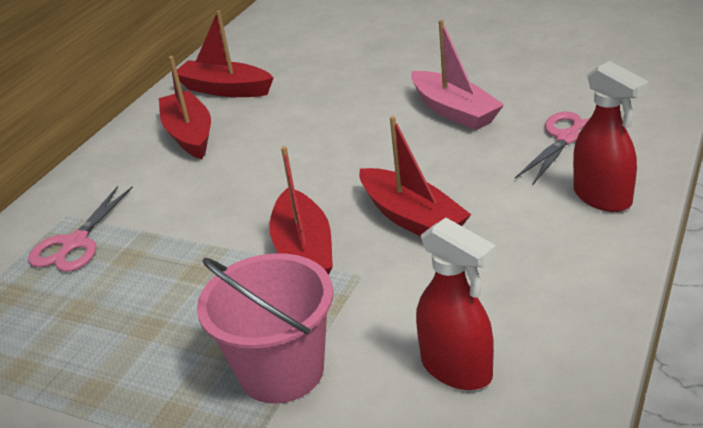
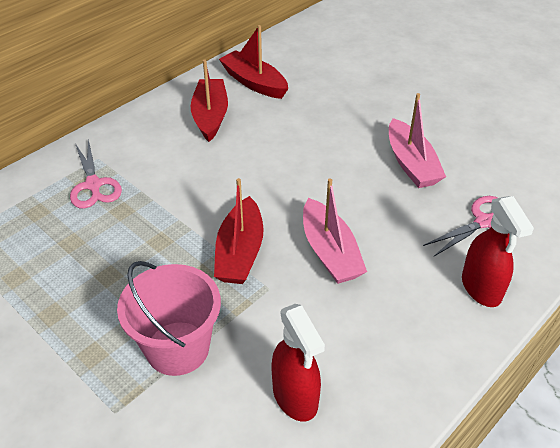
camera: 15 degrees right, 10 degrees up
pink scissors [28,186,133,272] -> pink scissors turned 60 degrees counterclockwise [70,139,122,208]
red boat [359,116,471,236] -> pink boat [303,178,367,284]

